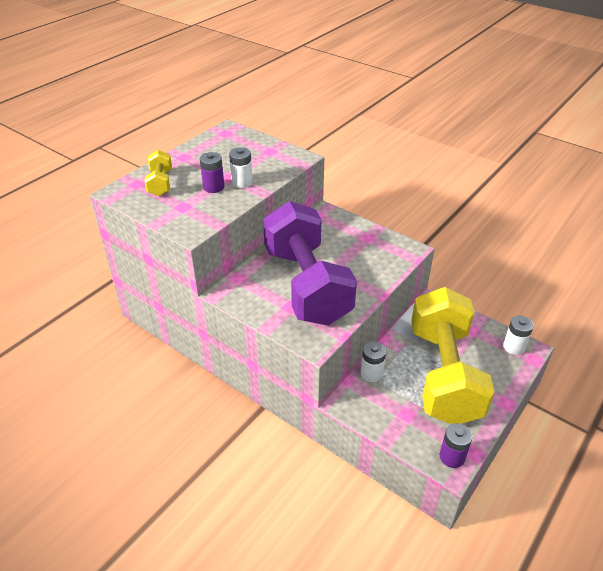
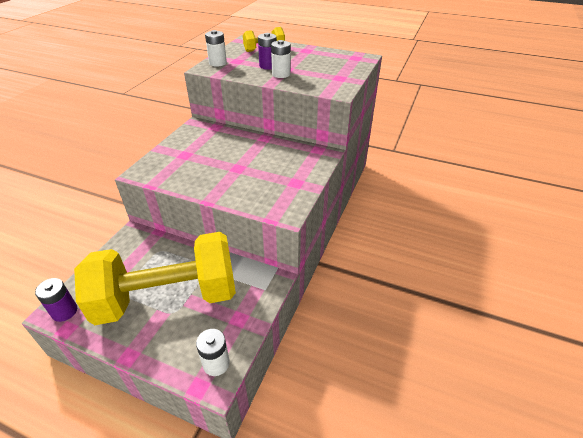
camera: 75 degrees right, 0 degrees up
purple dumbbell [263,201,357,326] -> none
white battery [361,341,386,382] -> white battery moved to [205,30,227,67]

